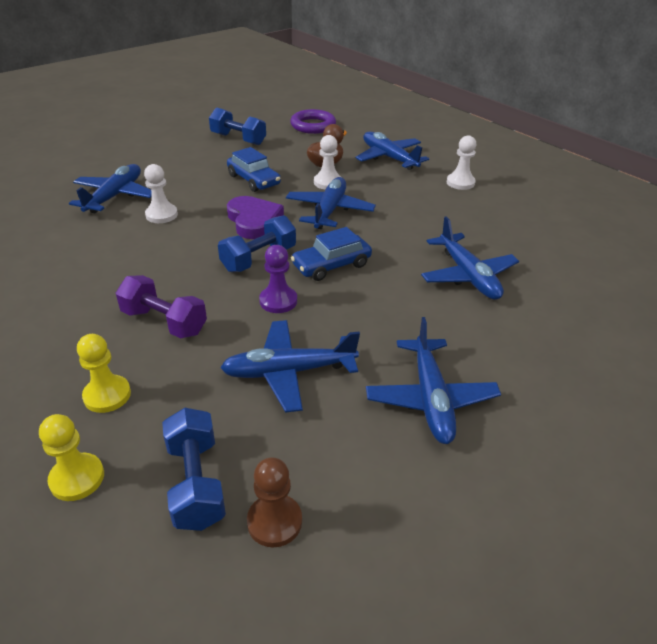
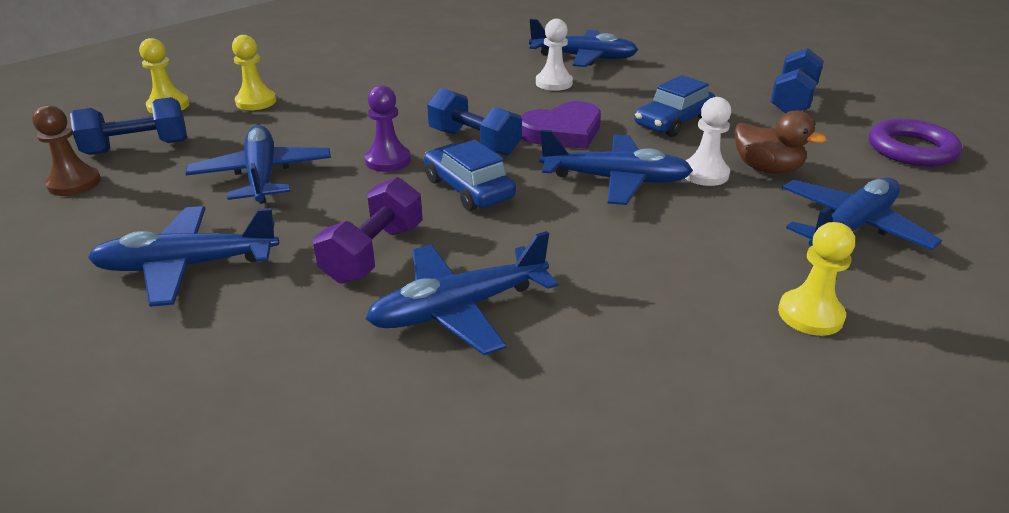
camera: 85 degrees right, 5 degrees down
purple dumbbell [116,275,207,338] -> purple dumbbell moved to [313,177,423,284]
white pawn [447,135,476,190] -> yellow pawn [778,222,855,336]

